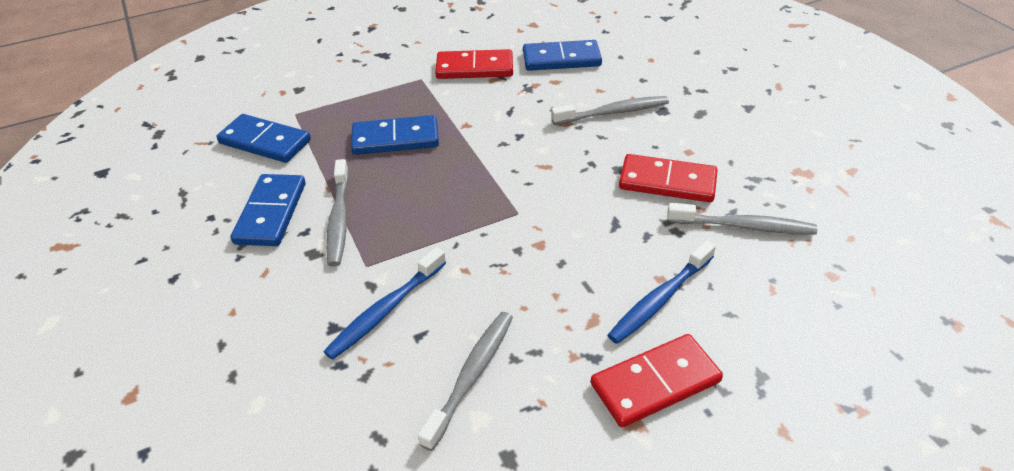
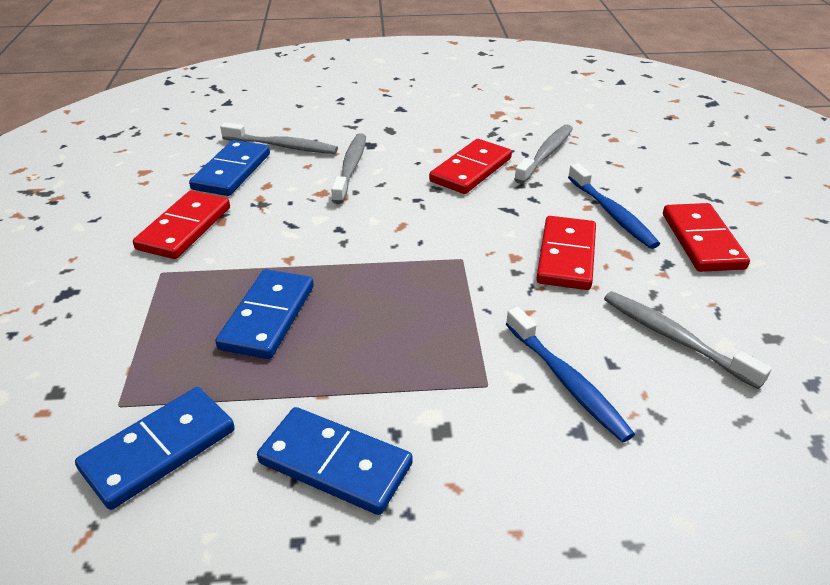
camera: 70 degrees left, 5 degrees down
grey toothbrush [326,159,349,267] -> grey toothbrush moved to [220,122,338,154]
none -> red domino [536,216,596,290]

